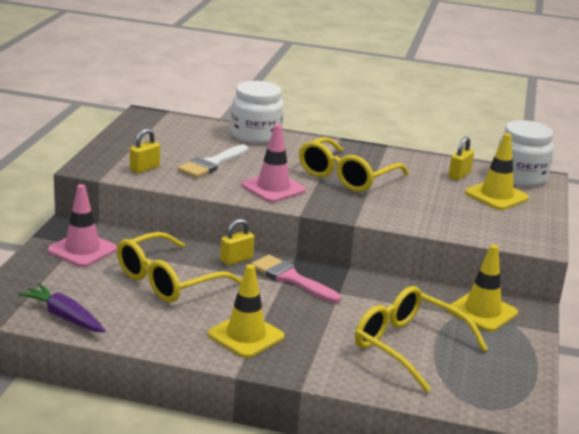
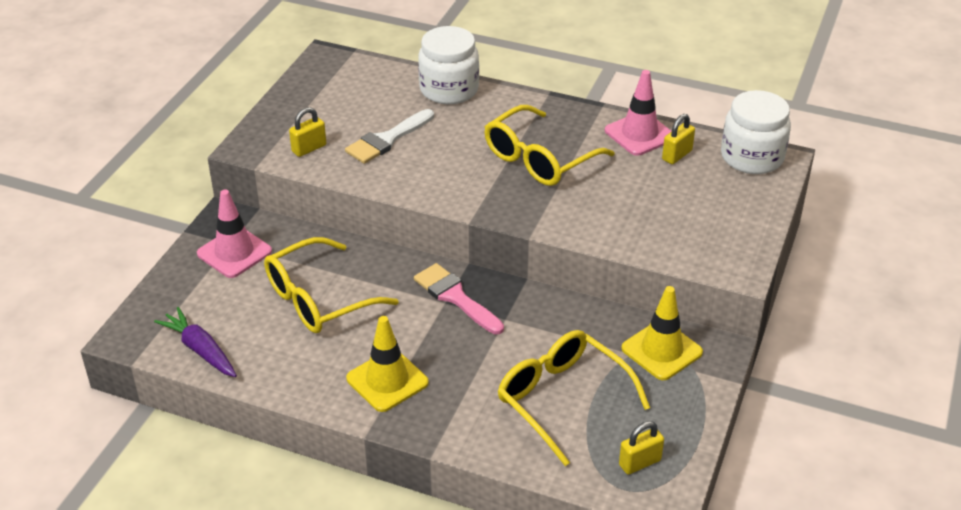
camera: 10 degrees right, 15 degrees up
yellow padlock [220,219,254,265] -> yellow padlock moved to [619,421,664,475]
pink traffic cone [241,124,306,202] -> pink traffic cone moved to [605,70,672,156]
yellow traffic cone [465,133,529,210] -> none

